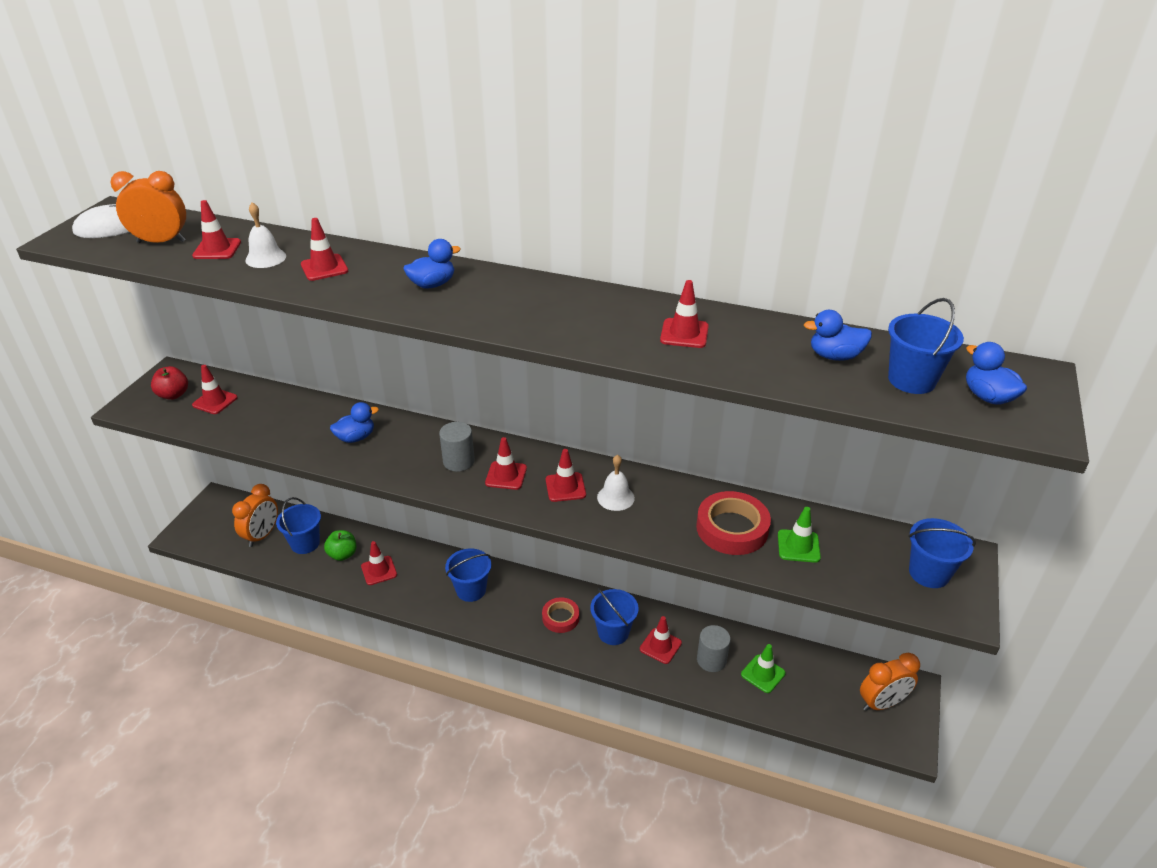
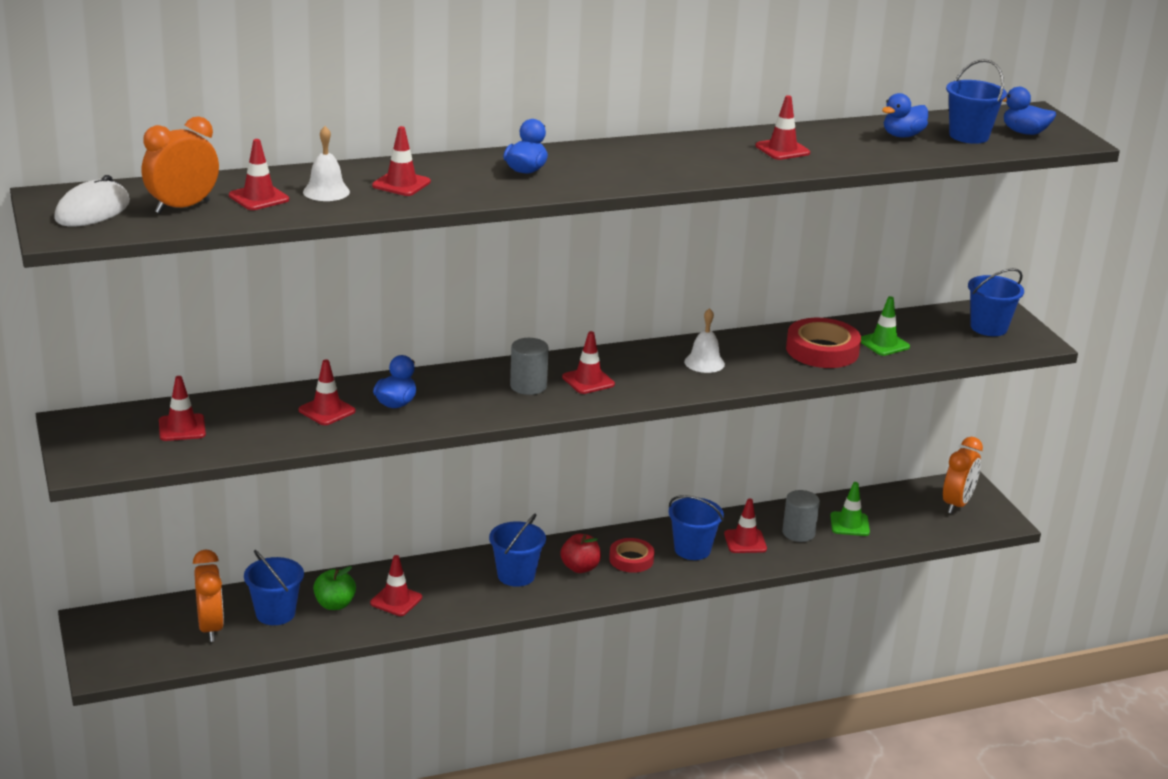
camera: 40 degrees left, 10 degrees down
red apple [151,366,188,400] -> red apple moved to [560,534,601,573]
red traffic cone [546,449,586,502] -> red traffic cone moved to [299,359,355,425]

